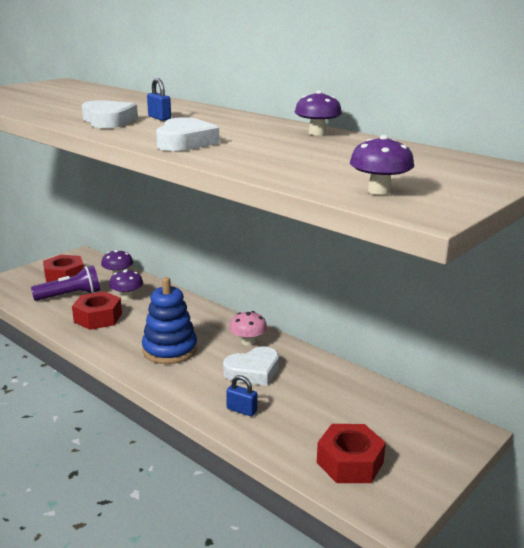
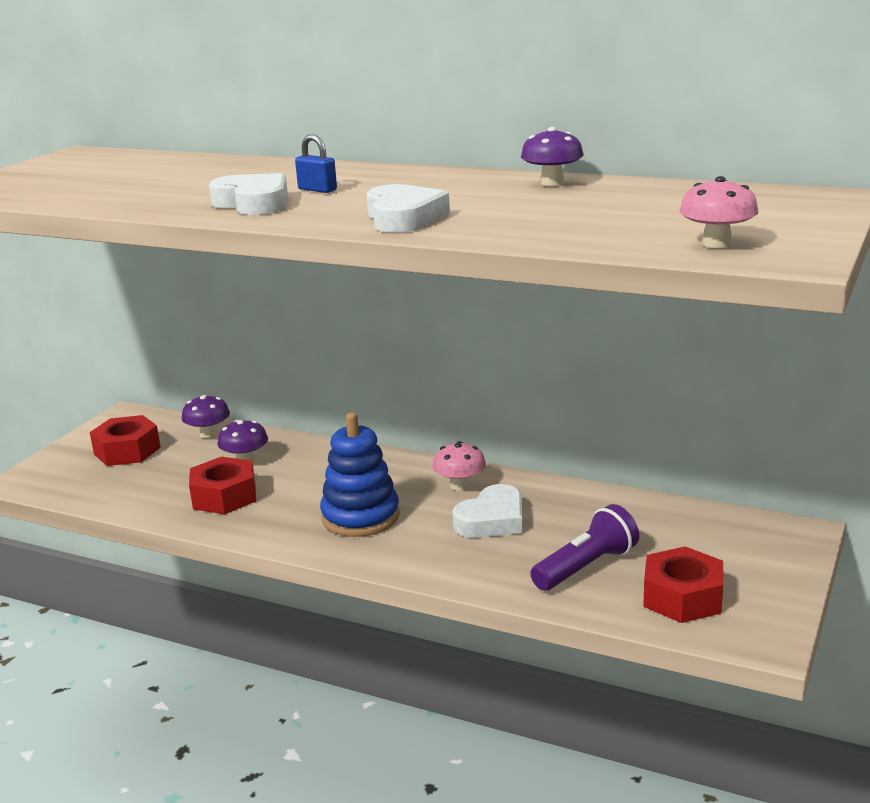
camera: 15 degrees left, 0 degrees up
purple flashlight [31,265,100,301] -> purple flashlight moved to [530,504,639,591]
blue padlock [226,375,257,416] -> none
purple mushroom [350,135,414,195] -> pink mushroom [679,176,759,248]

